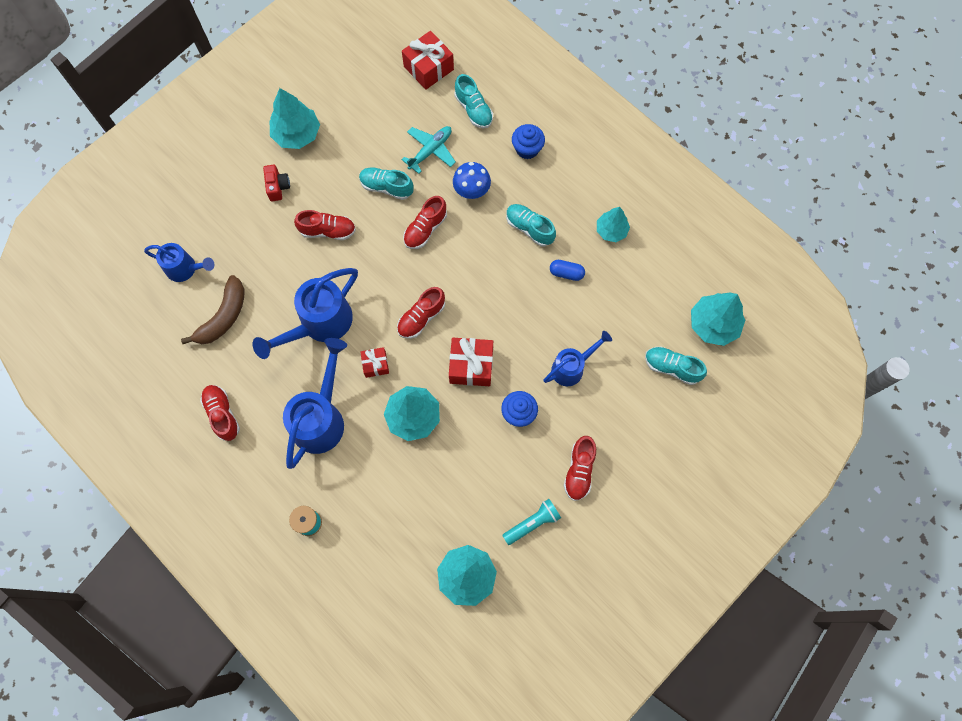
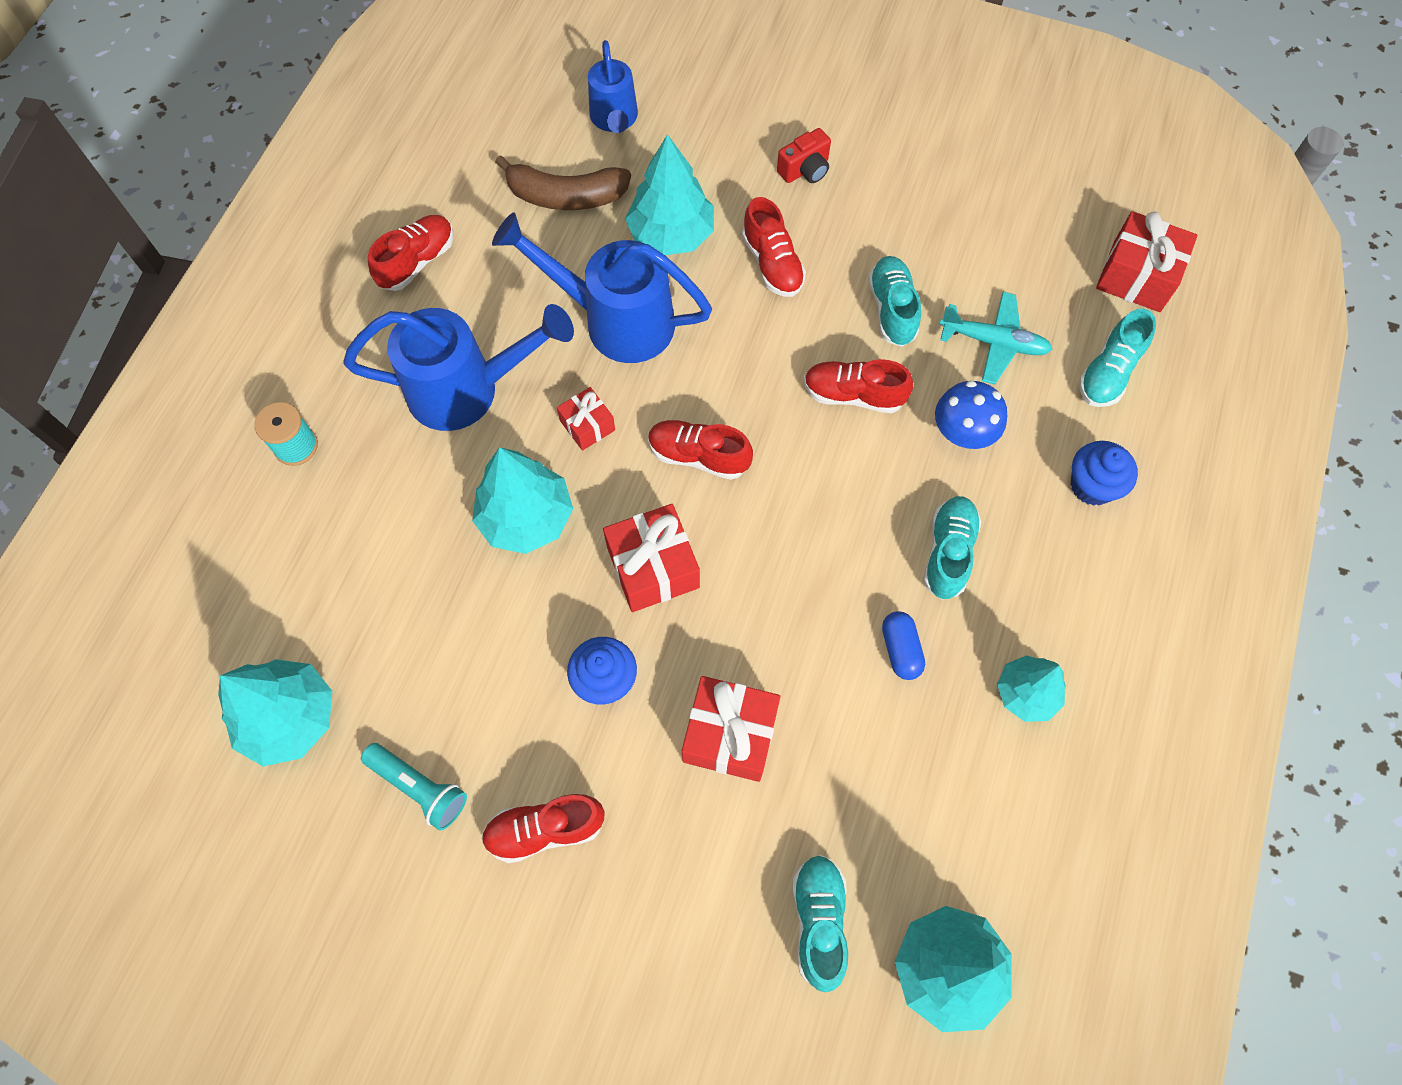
camera: 65 degrees right, 5 degrees down
turquoise tree [270,88,320,149] -> turquoise tree moved to [625,134,714,255]
blue watering can [543,331,612,386] -> red gift [682,676,780,782]

